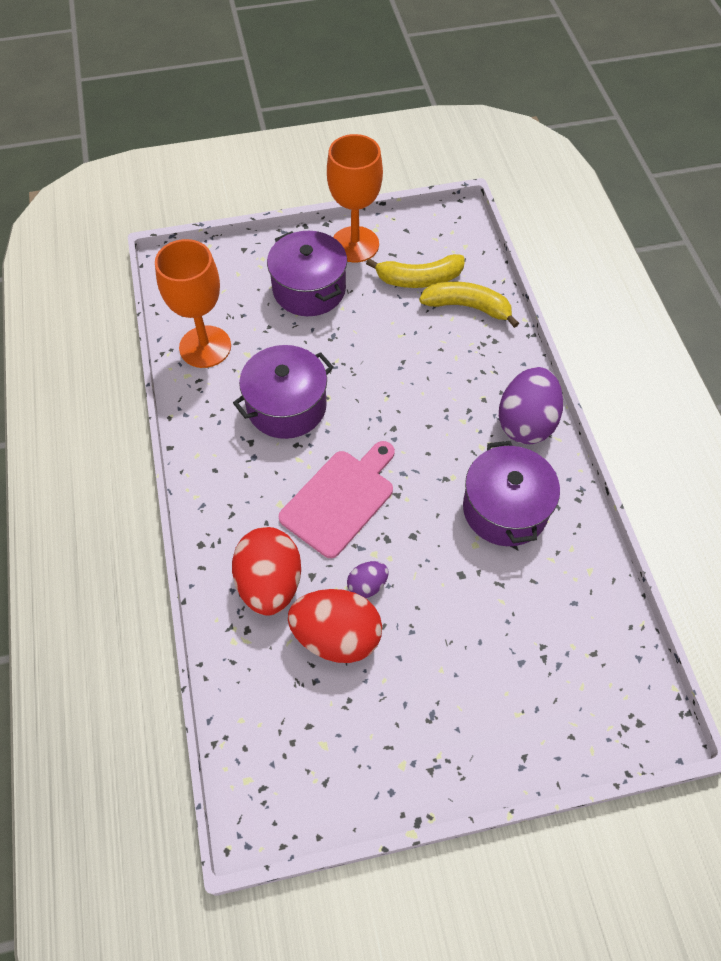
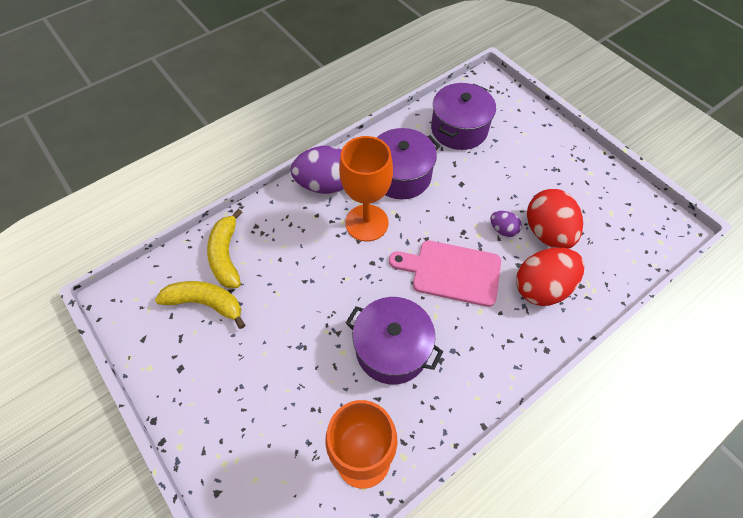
camera: 115 degrees left, 0 degrees up
purple pot [267,231,347,316] -> purple pot moved to [431,83,496,150]
orange goblet [327,134,383,263] -> orange goblet moved to [339,136,393,242]
yellow banana [366,254,465,288] -> yellow banana turned 45 degrees counterclockwise [155,281,245,329]

